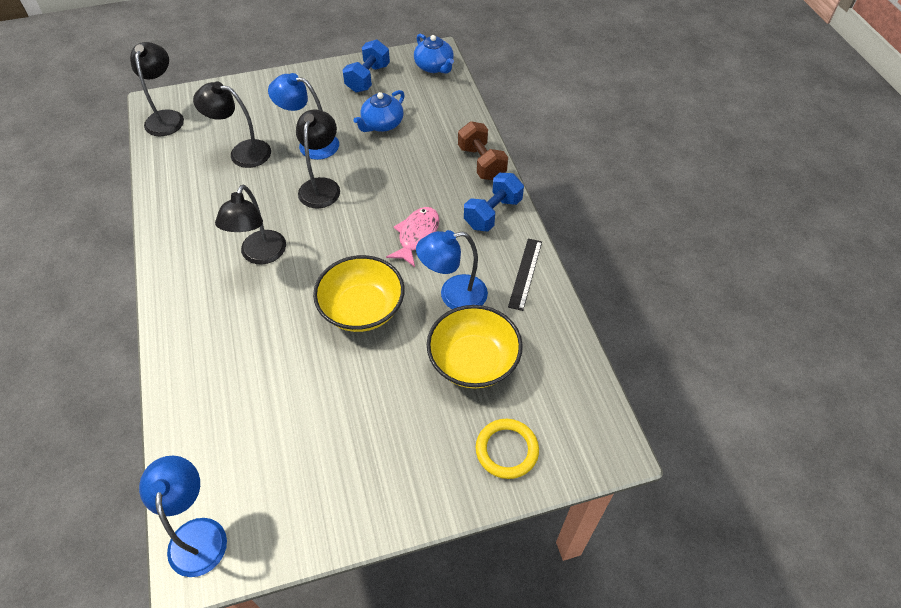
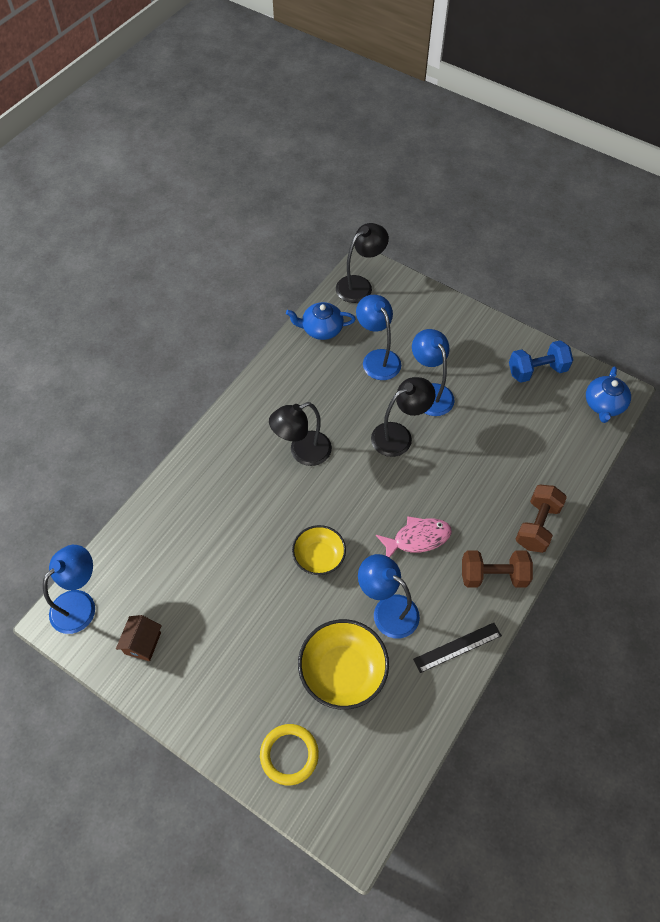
camera: 50 degrees right, 5 degrees up
black lamp [193,82,271,168] -> blue lamp [356,295,401,380]
yellow bowl [313,255,405,332] -> yellow bowl [292,525,346,575], size x0.65
blue teapot [353,90,405,132] -> blue teapot moved to [286,302,356,340]
blue dumbbell [464,173,524,231] -> brown dumbbell [462,550,533,588]
none -> brown house [116,615,162,661]

